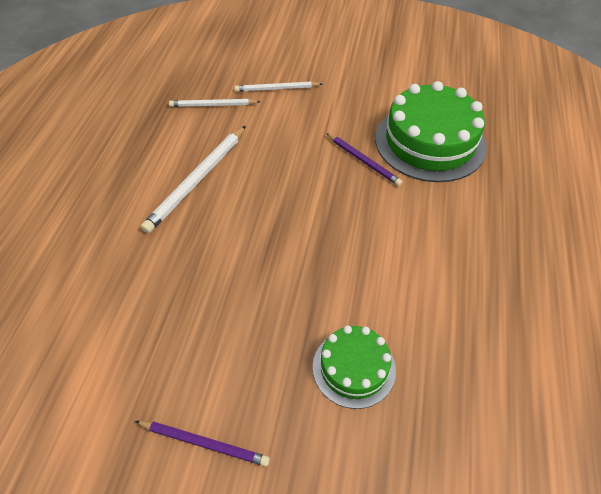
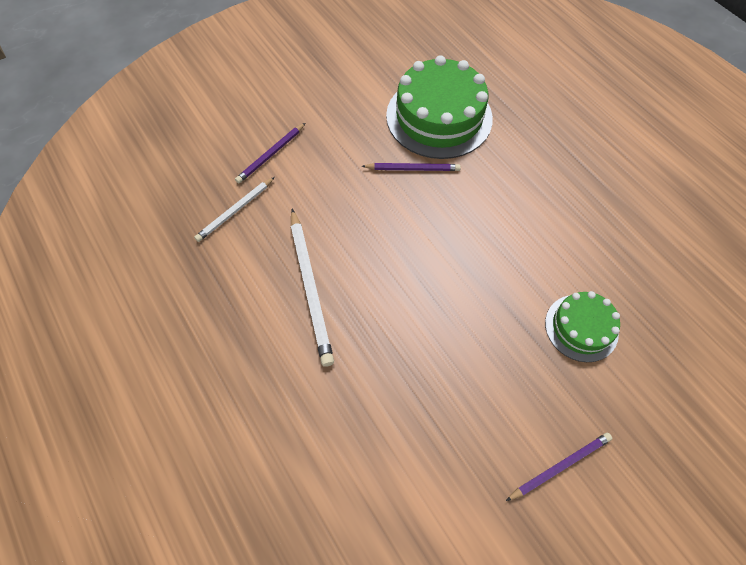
camera: 45 degrees left, 10 degrees up
white pencil [234,81,322,92] -> purple pencil [235,123,305,183]

